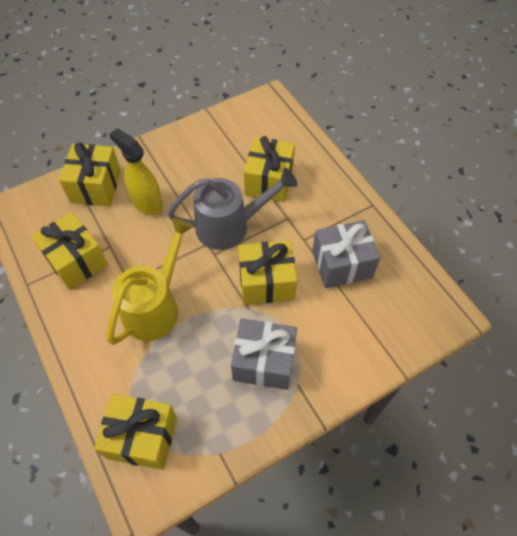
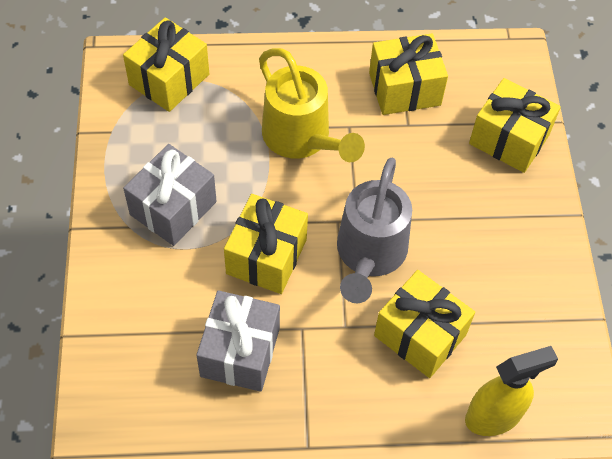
camera: 115 degrees right, 0 degrees up
yellow spray bottle [109,129,163,215] -> yellow spray bottle moved to [465,346,558,436]

